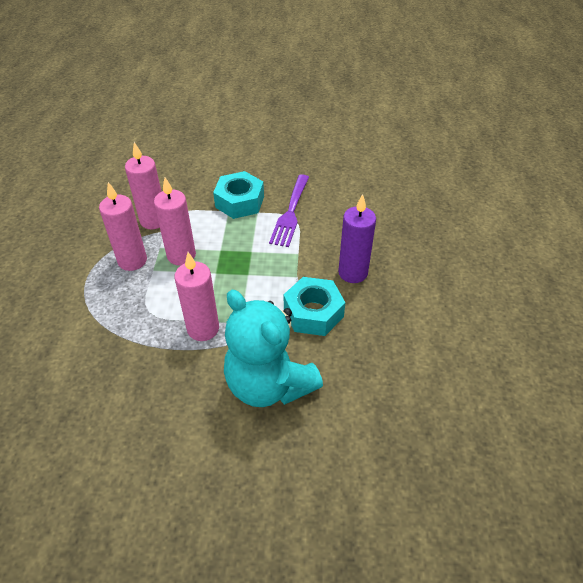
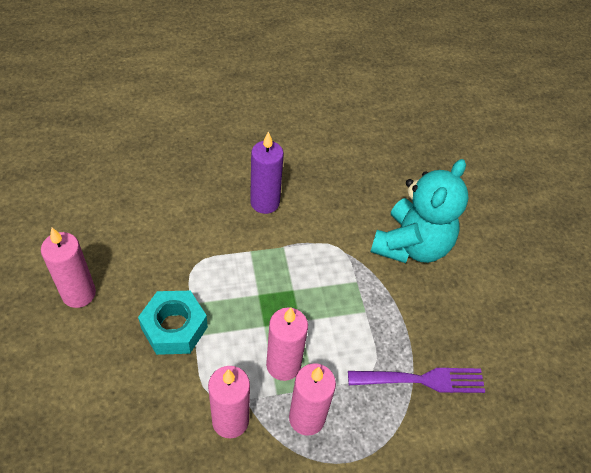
camera: 110 degrees left, 5 degrees up
pink candle [174,252,219,341] -> pink candle moved to [41,228,96,308]
purple fork [269,174,309,247] -> purple fork moved to [348,368,485,393]
turquoise nut [284,277,346,336] -> none

